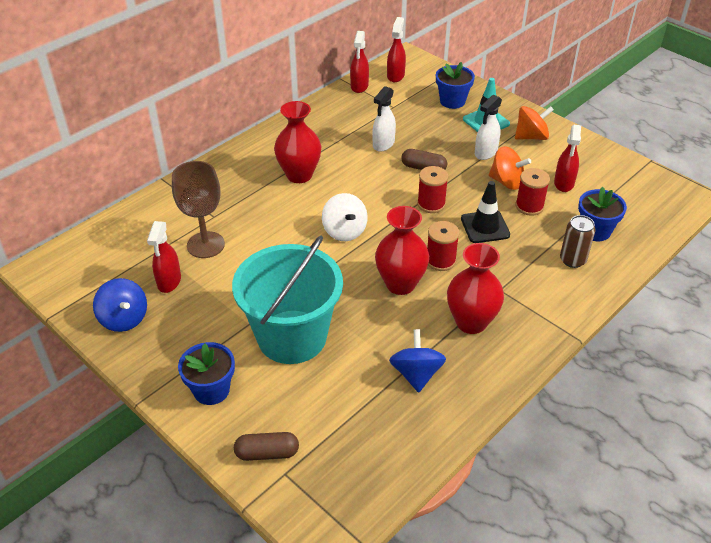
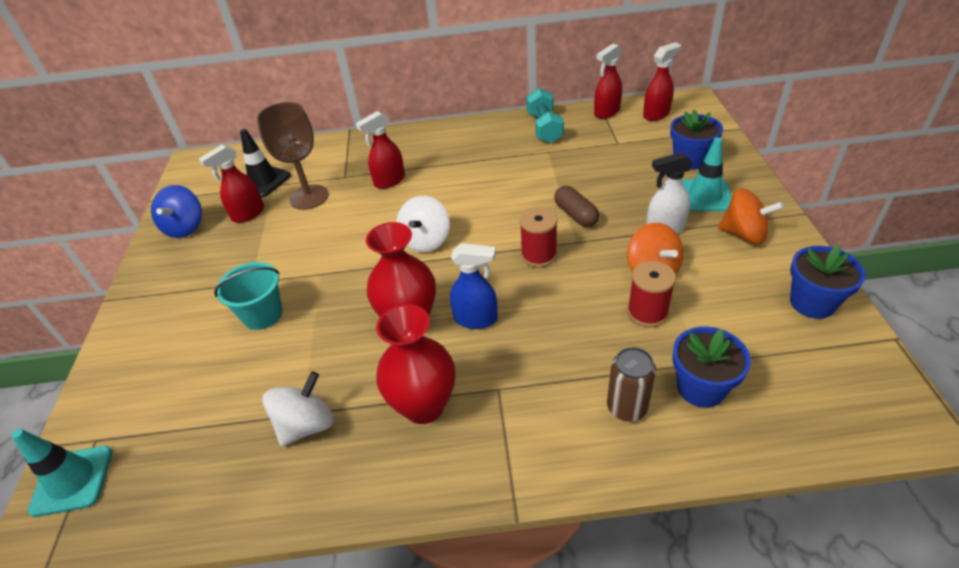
camera: 45 degrees right, 0 degrees up
blue flower pot [178,342,235,405] -> blue flower pot moved to [790,245,866,319]
turquoise bucket [232,236,343,364] -> turquoise bucket [214,262,283,330], size x0.50
brown capsule [234,432,299,461] -> none
red vase [274,101,321,183] -> none
white spray bottle [372,86,396,151] -> none
blue spinning top [389,329,446,393] -> white spinning top [262,371,334,447]
red spool [427,221,460,271] -> blue spray bottle [450,243,498,329]
black traffic cone [461,181,510,243] -> black traffic cone moved to [240,129,291,197]
red spray bottle [554,125,581,192] -> red spray bottle moved to [356,111,405,189]
none -> turquoise traffic cone [11,429,112,517]
none -> turquoise dumbbell [526,88,564,144]

